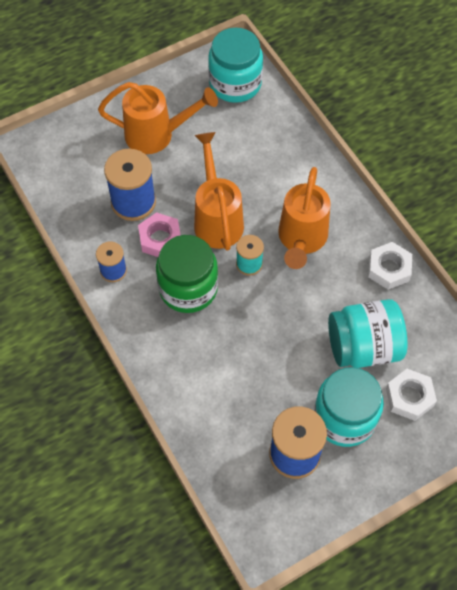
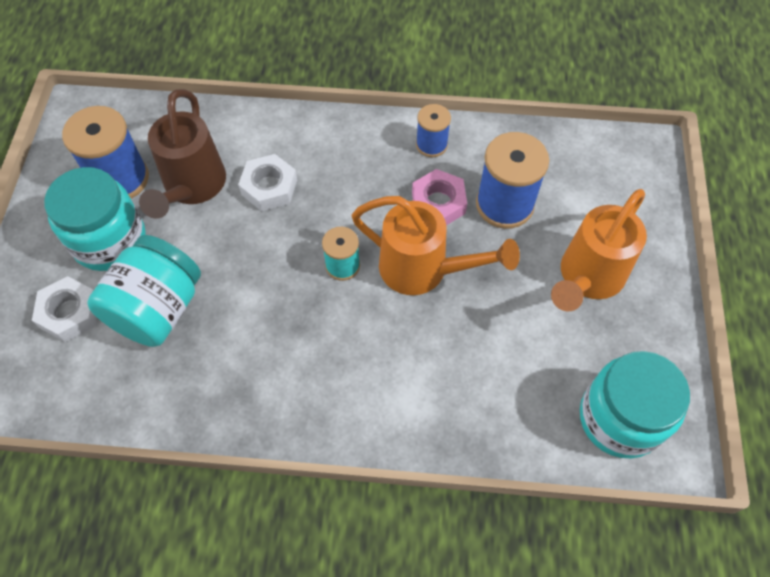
camera: 125 degrees right, 0 degrees up
green jar [156,235,218,313] -> none
orange watering can [278,167,331,269] -> none
white nut [368,242,412,290] -> white nut moved to [238,154,297,211]
none -> brown watering can [139,89,226,219]

